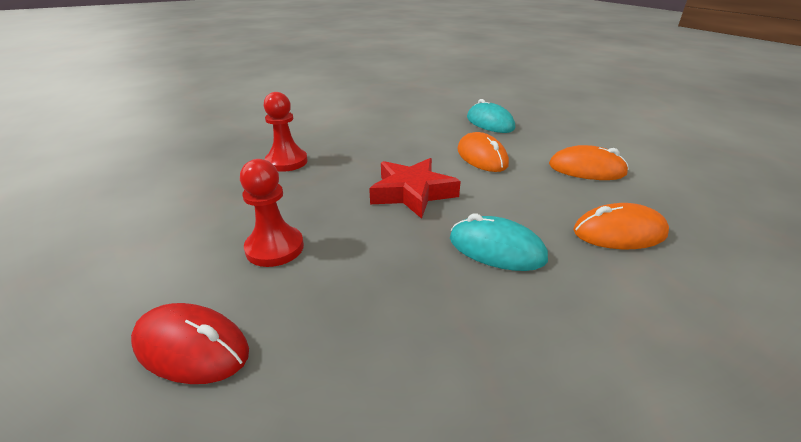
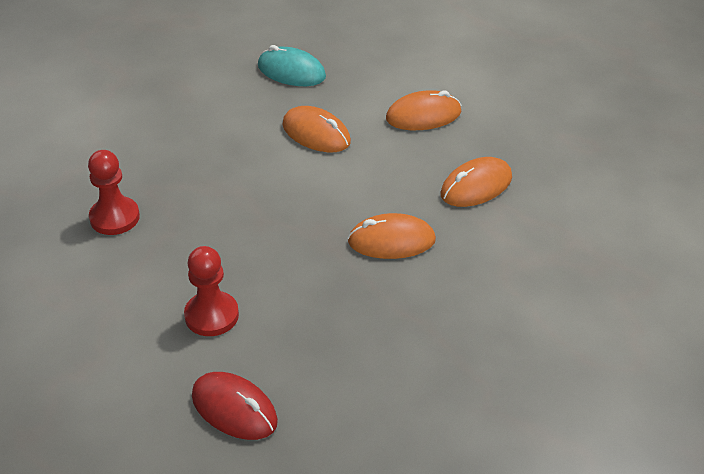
camera: 30 degrees left, 10 degrees up
red mouse [131,303,249,384] -> red mouse turned 45 degrees clockwise [192,372,278,440]
red star [369,158,461,219] -> none
turquoise mouse [450,213,548,271] -> orange mouse [348,213,436,259]

